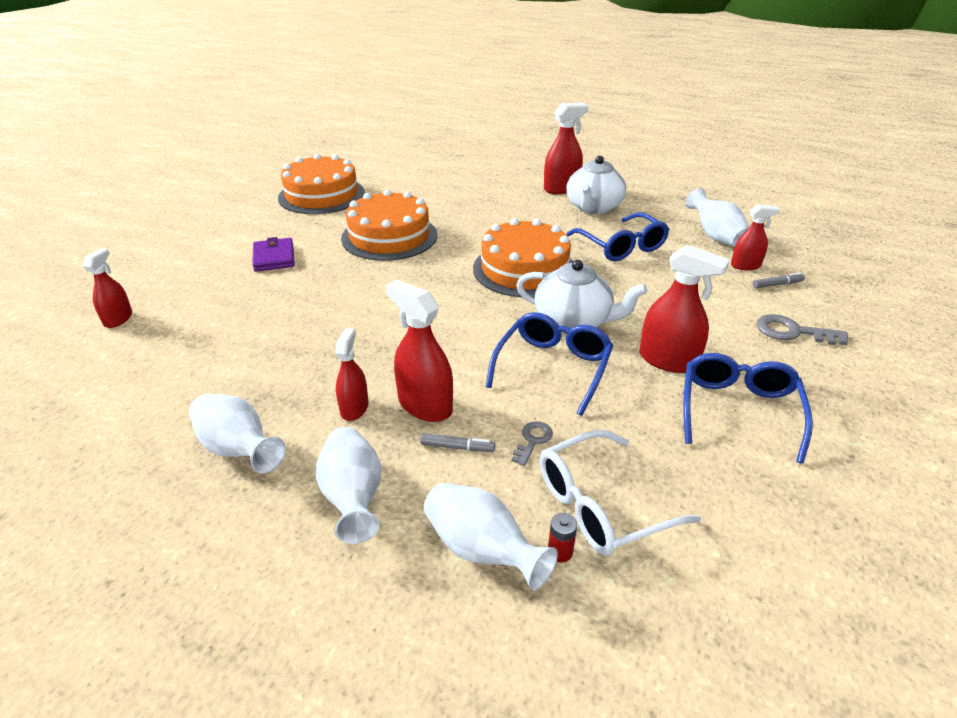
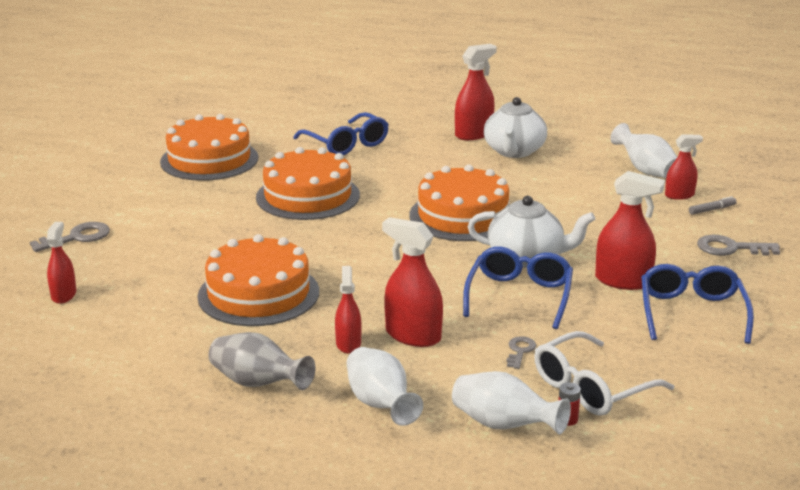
camera: 10 degrees left, 10 degrees down
white vase [189,394,286,473] -> grey vase [209,332,315,390]
purple wallet [252,237,295,271] -> none
grey marker [420,433,495,452] -> none
blue glasses [566,213,669,261] -> blue glasses moved to [293,112,389,155]
none -> grey key [30,222,110,252]
none -> orange cake [197,234,319,326]

